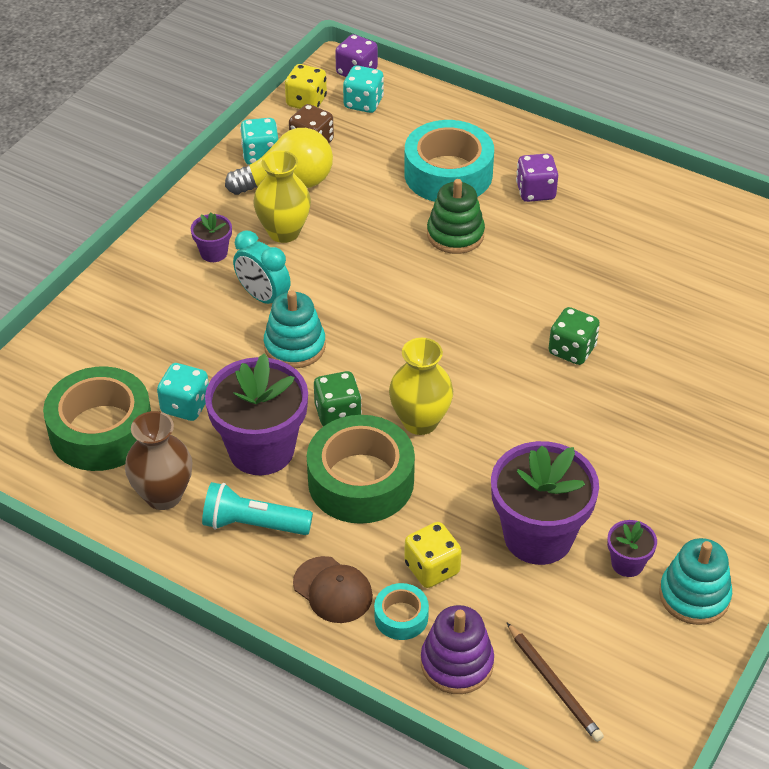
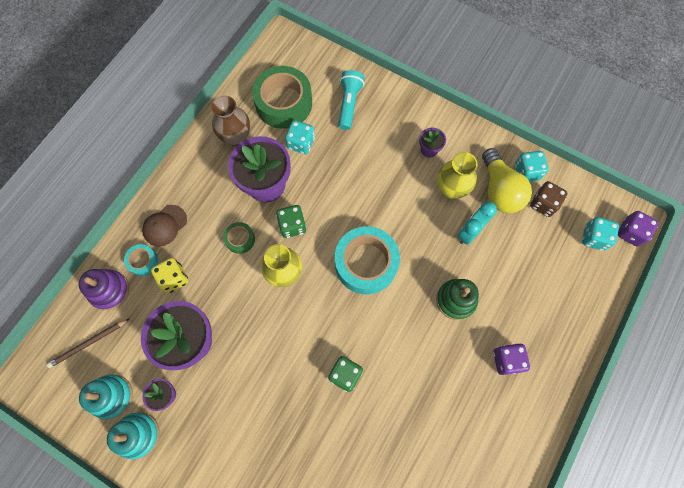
camera: 90 degrees right, 25 degrees up
turquoise flashlight [202,482,313,535] -> turquoise flashlight moved to [338,70,364,130]
turquoise clock [233,230,291,304] -> turquoise clock moved to [457,201,497,245]
turquoise stacking toy [264,290,326,368] -> turquoise stacking toy moved to [79,374,133,419]
yellow dice [285,64,327,109] -> none
green tape [307,415,415,524] -> green tape [223,222,255,254], size x0.47
turquoise tape [404,120,494,202] -> turquoise tape moved to [335,226,400,294]

